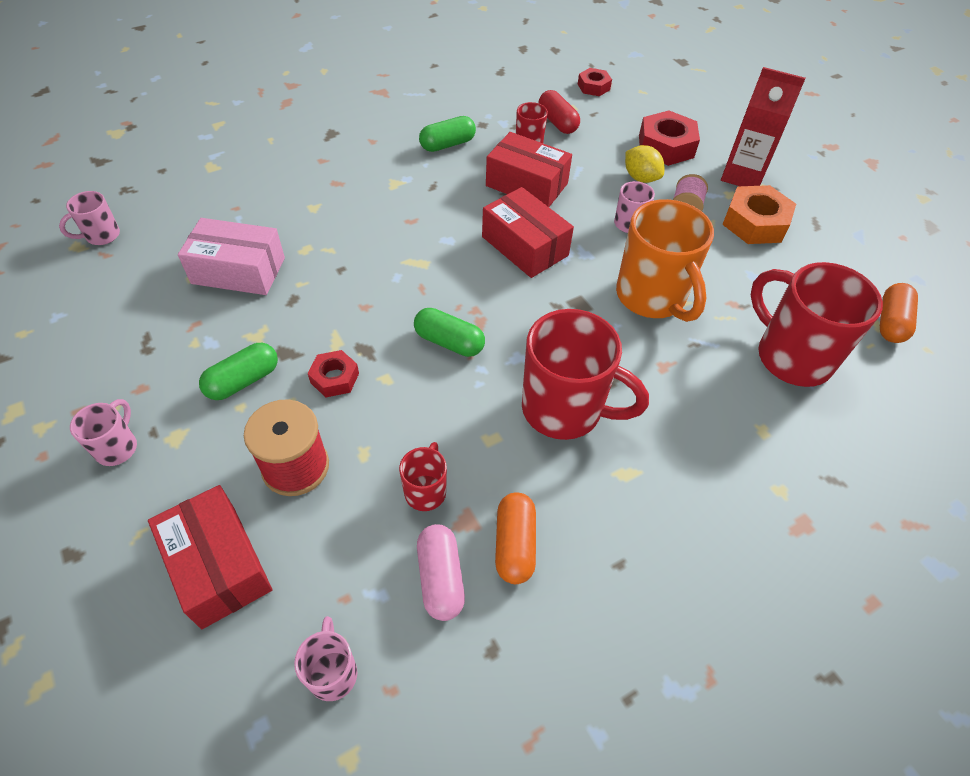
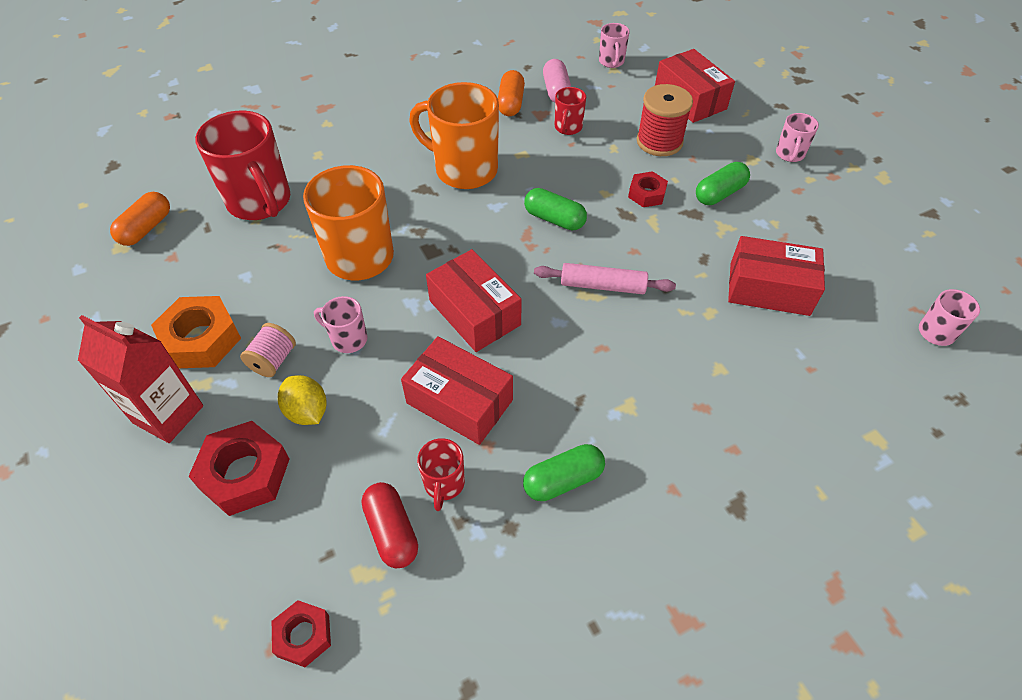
camera: 175 degrees left, 0 degrees up
pink box [178,218,285,295] -> red box [728,236,825,316]
red mug [522,309,649,440] -> orange mug [409,82,499,189]
none -> pink rolling pin [534,263,676,294]

